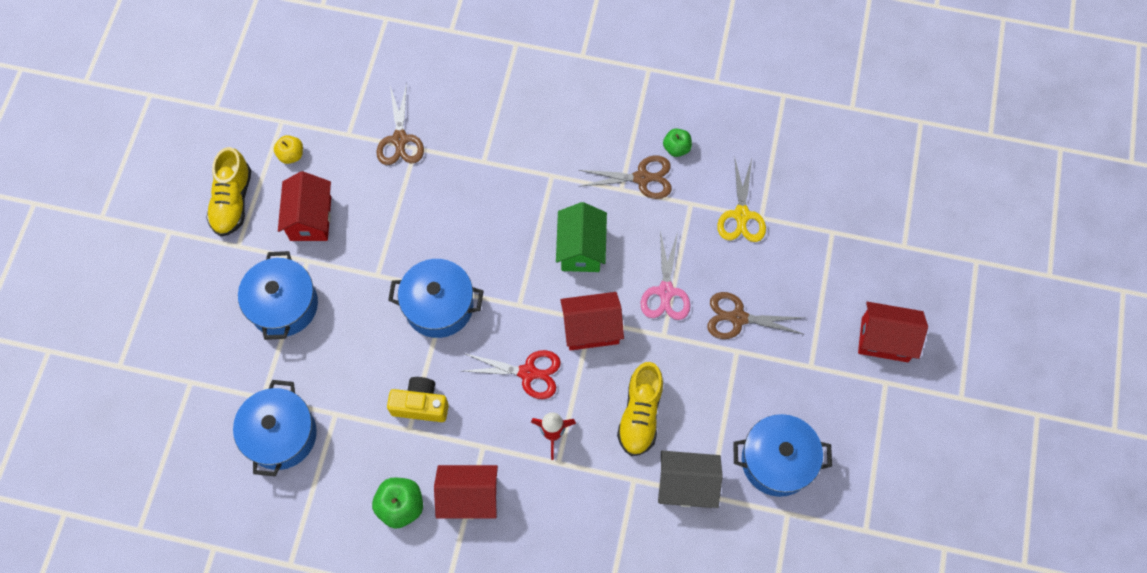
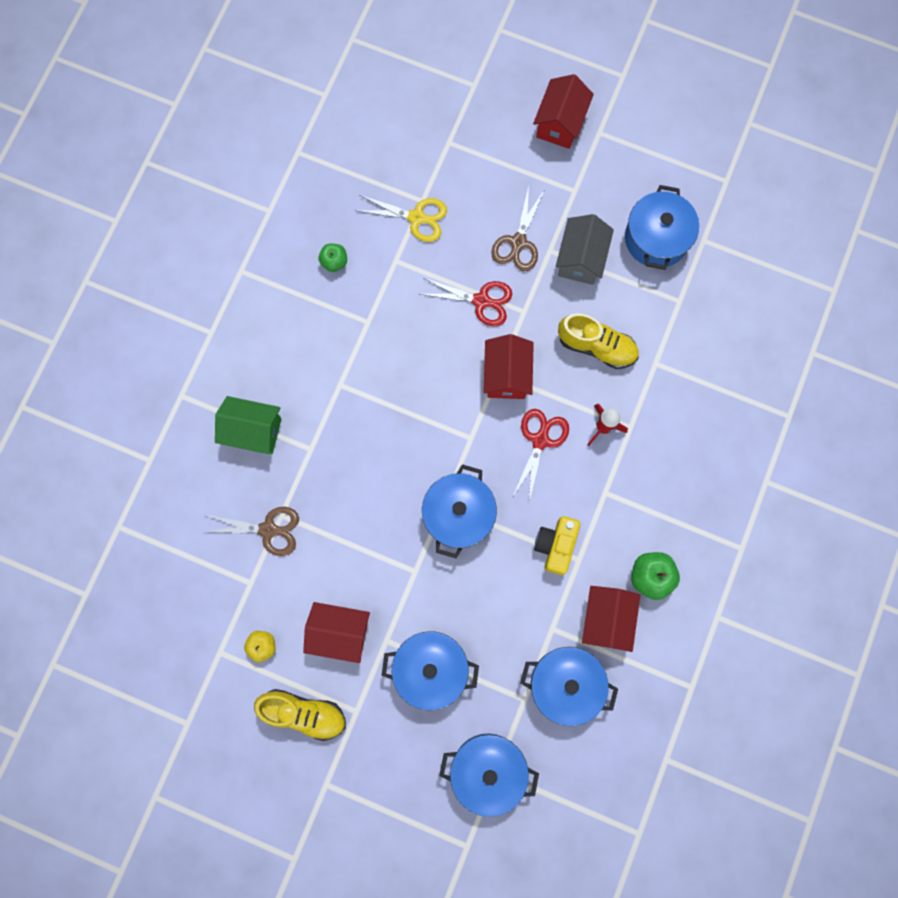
camera: 80 degrees left, 10 degrees up
red house [434,465,498,520] -> red house moved to [582,586,641,652]
green house [556,202,607,272] -> green house moved to [215,396,282,454]
brown scissors [579,155,672,199] -> none
pink scissors [641,231,690,320] -> red scissors [420,278,512,326]
grey house [658,451,723,508] -> grey house moved to [556,214,614,285]
none -> blue pot [439,733,539,817]

